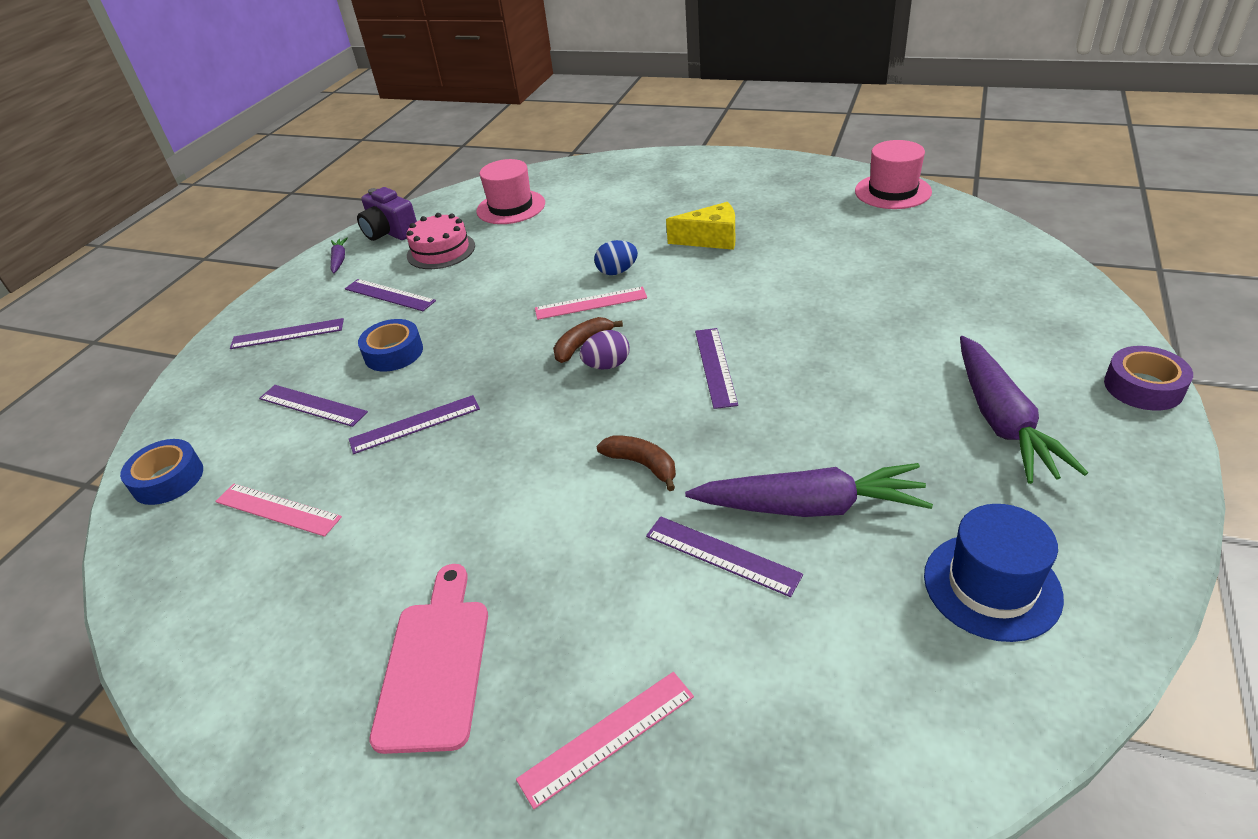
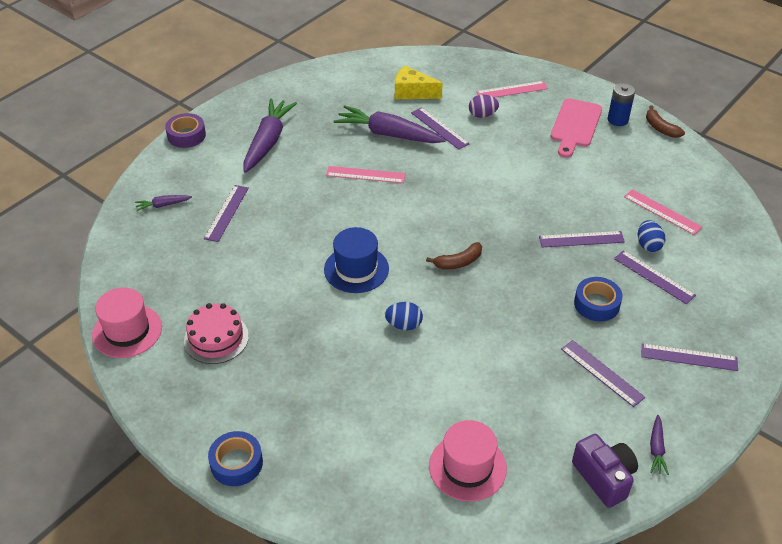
camera: 165 degrees left, 5 degrees up
blue tape [120,439,203,505] -> blue tape moved to [208,431,263,486]
pink cake [406,213,475,269] -> pink cake moved to [184,303,249,364]
pink ruler [535,287,647,320] -> pink ruler moved to [326,166,406,183]
purple egg [580,330,630,370] -> purple egg moved to [469,95,499,118]
brown banana [597,435,676,491] -> brown banana moved to [646,105,685,138]
yellow cheese [666,202,735,250] -> yellow cheese moved to [395,66,443,99]
purple ruler [695,328,738,409] -> purple ruler moved to [204,185,249,242]
blue hat [924,504,1064,642] -> blue hat moved to [324,227,389,293]
none -> purple carrot [135,195,192,211]
none -> blue battery [608,83,635,126]
none -> blue egg [638,220,665,252]

